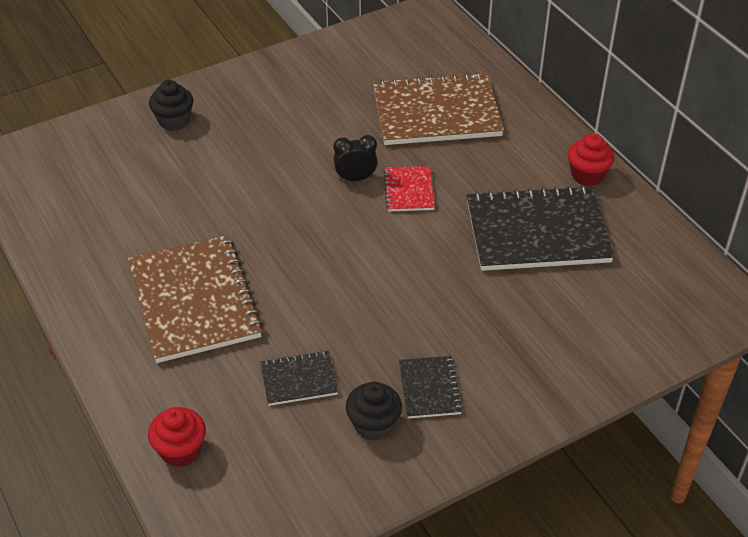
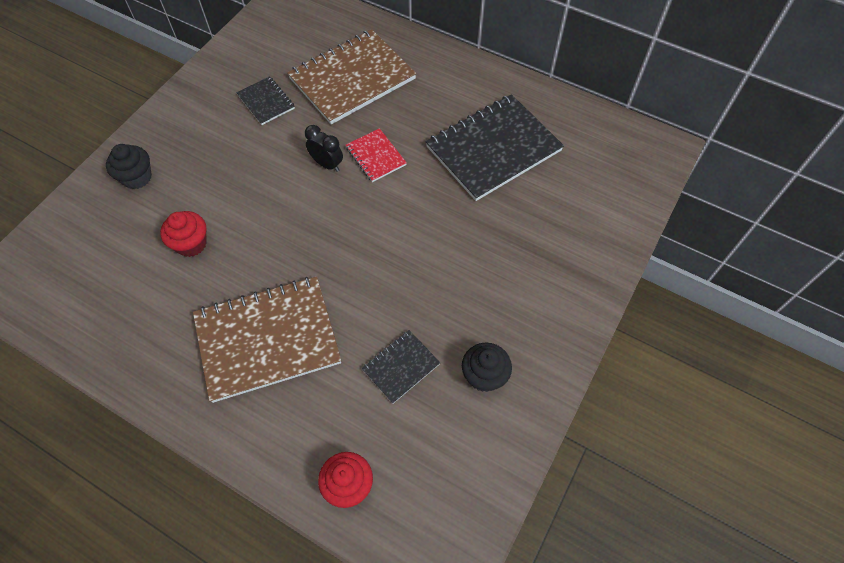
camera: 30 degrees left, 15 degrees up
brown notebook [128,235,263,363] -> brown notebook turned 60 degrees counterclockwise [193,277,341,403]
black clock [333,135,377,181] -> black clock turned 75 degrees clockwise [305,125,343,172]
black notebook [399,356,463,418] -> black notebook moved to [236,76,295,125]
red cupcake [568,134,615,186] -> red cupcake moved to [160,211,207,257]

